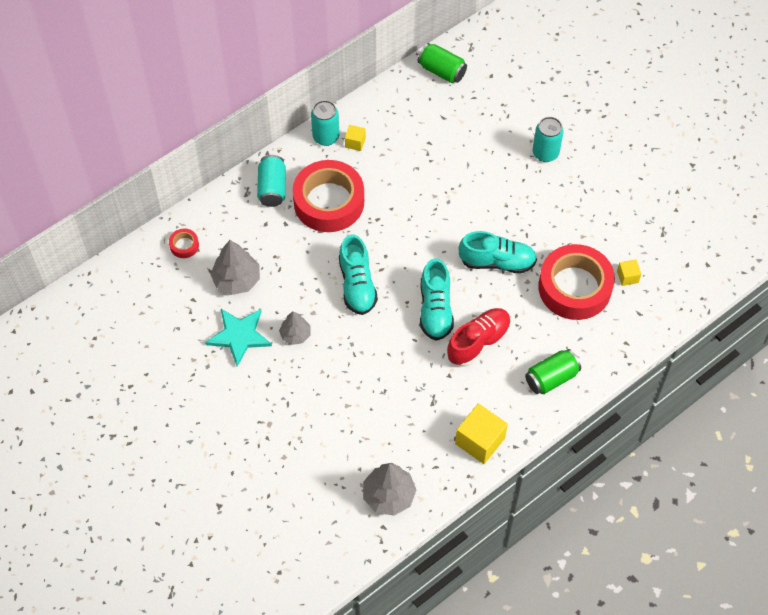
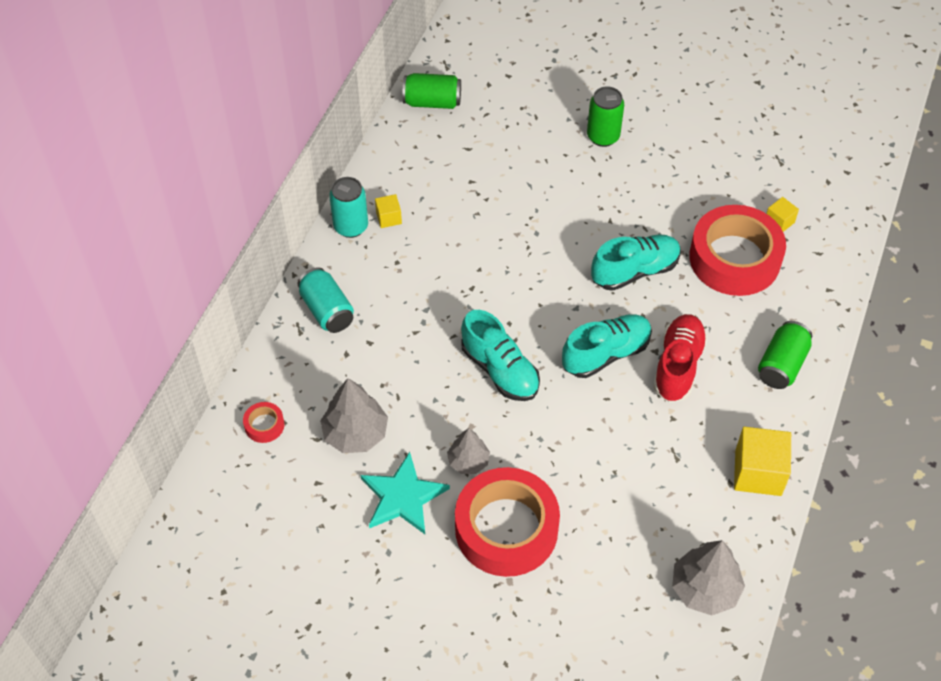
camera: 30 degrees left, 5 degrees down
red tape [292,160,364,232] -> red tape moved to [455,467,560,577]
turquoise shoe [420,258,454,341] -> turquoise shoe turned 90 degrees counterclockwise [562,314,652,378]
turquoise can [533,117,563,162] -> green can [587,86,624,147]

